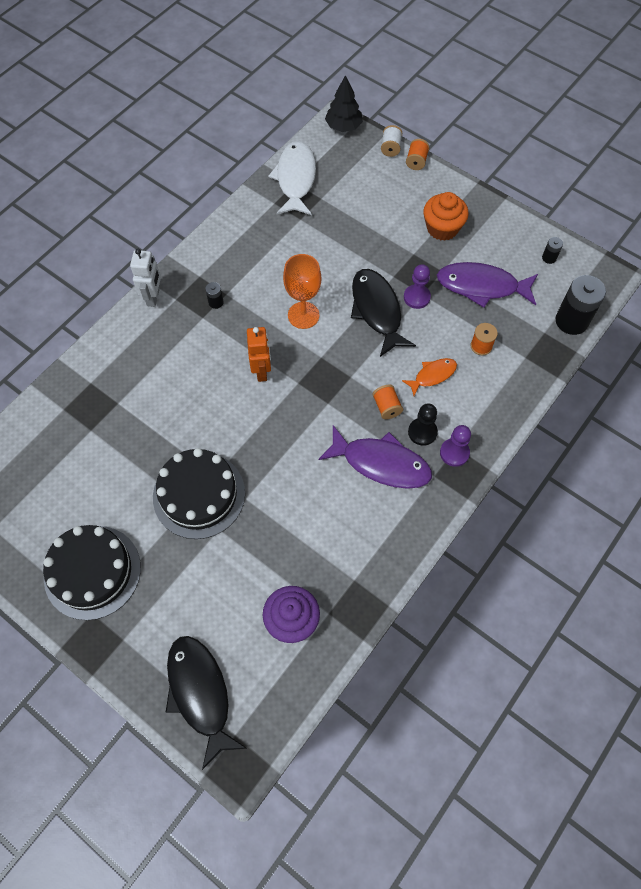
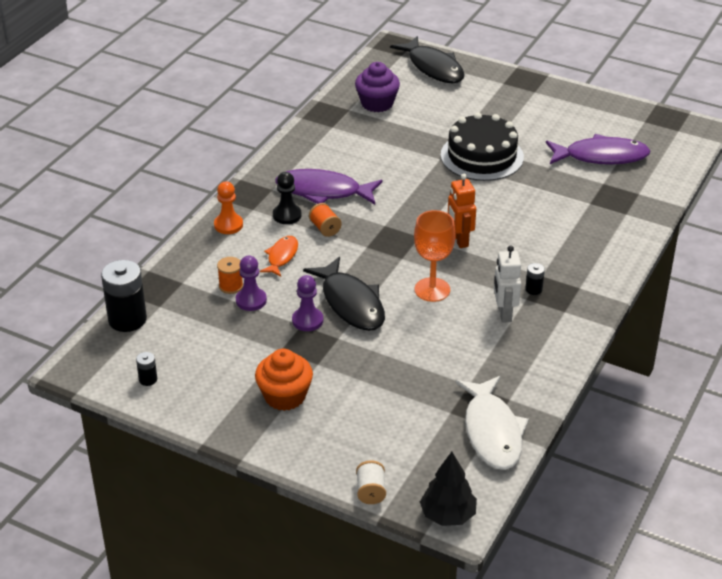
camera: 170 degrees right, 25 degrees down
black cake [43,525,141,620] -> none
white robot [130,249,161,307] -> white robot moved to [494,245,521,323]
orange fish [402,358,457,396] -> orange fish turned 150 degrees clockwise [260,236,298,277]
orange spool [406,139,430,170] -> none
purple fish [437,262,538,308] -> purple fish moved to [546,134,651,165]
purple pawn [440,425,471,467] -> purple pawn moved to [236,256,267,311]
none -> orange pawn [214,181,243,234]

